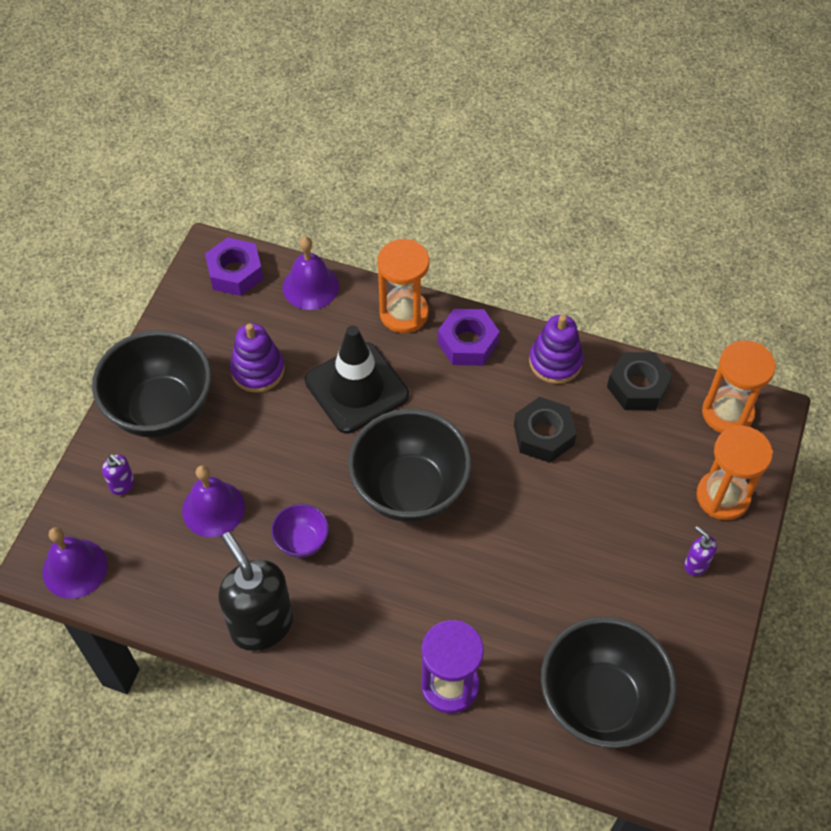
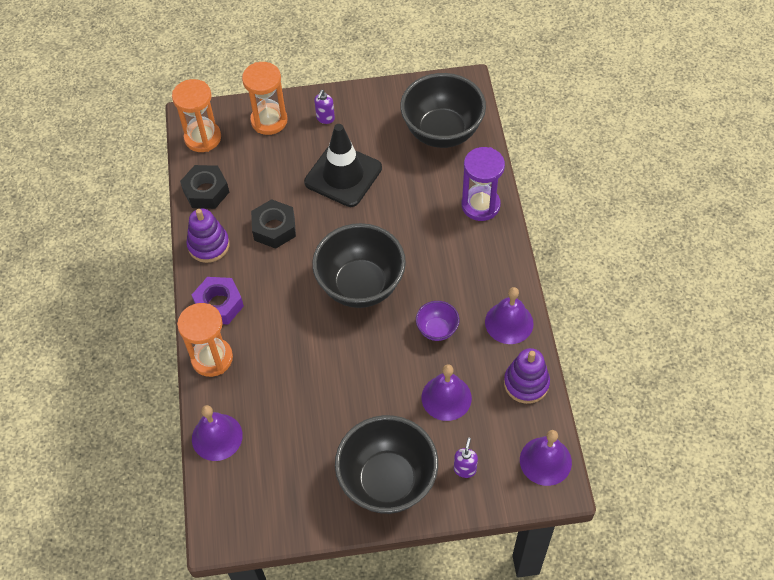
camera: 115 degrees left, 0 degrees up
purple nut [205,237,263,296] -> none
black soap dispenser [218,532,293,651] -> purple bell [485,287,534,344]
purple stacking toy [230,323,285,393] -> purple stacking toy moved to [504,348,550,404]
black traffic cone [305,326,409,433] -> black traffic cone moved to [304,124,382,207]

